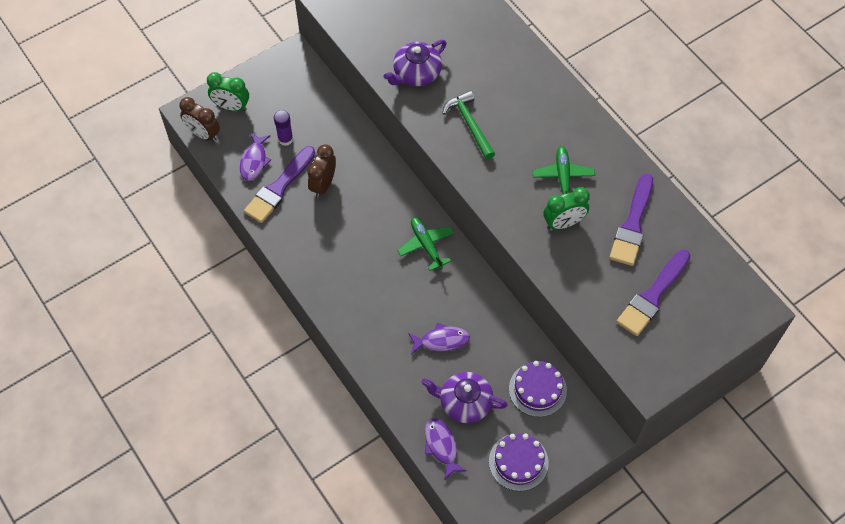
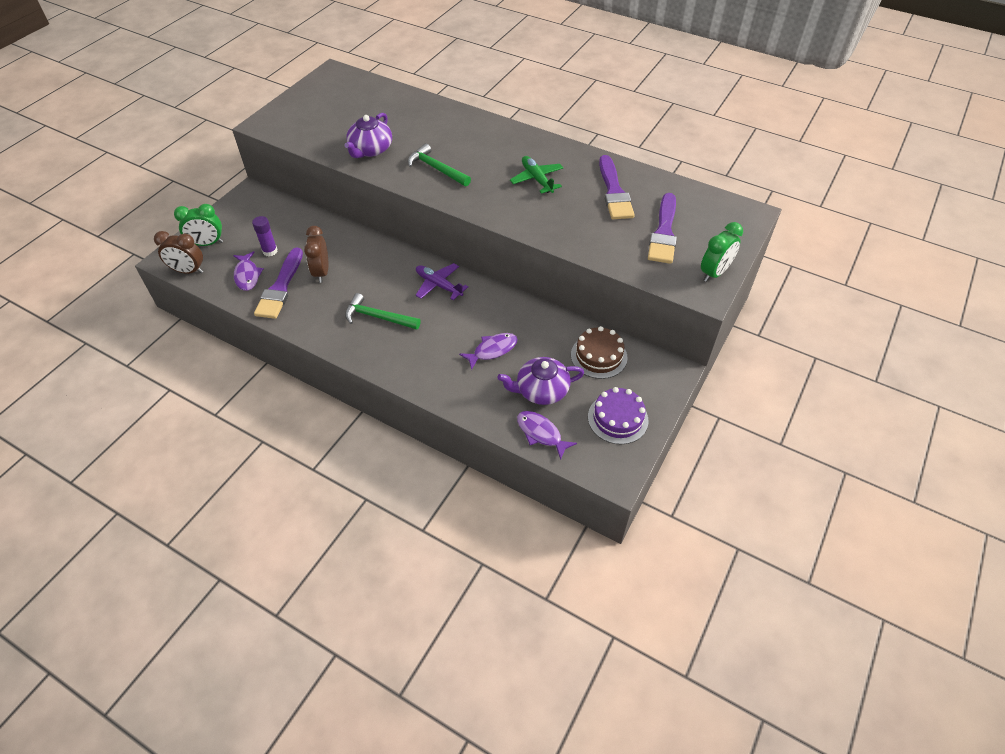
camera: 25 degrees left, 10 degrees down
green plane [397,217,455,271] -> purple plane [416,263,468,300]
purple cake [509,361,567,417] -> brown cake [571,326,627,379]
green clock [543,187,590,230] -> green clock moved to [701,222,743,282]
none -> green hammer [345,293,421,329]

